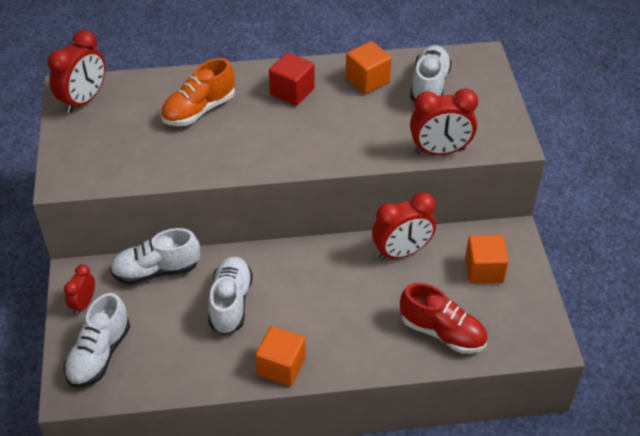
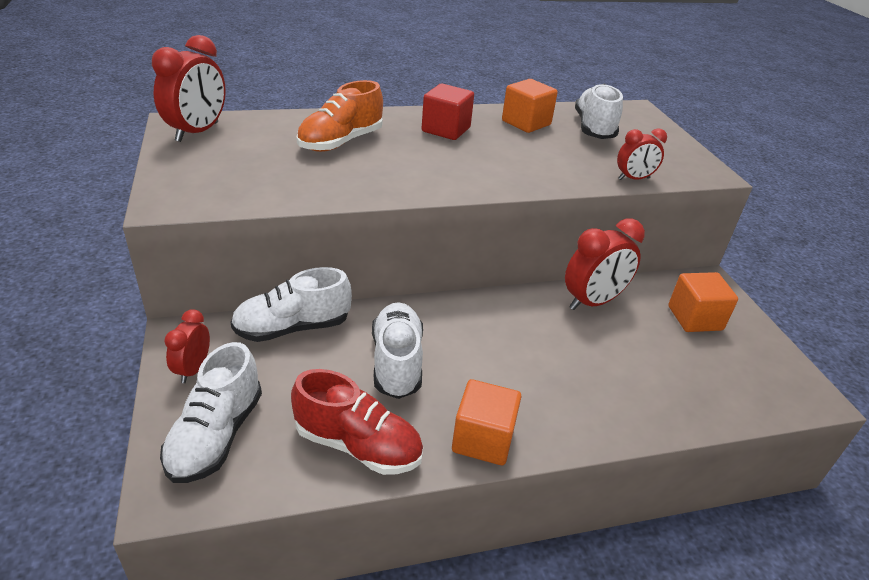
camera: 10 degrees left, 10 degrees down
red shoe [400,283,488,354] -> red shoe moved to [291,369,423,475]
red clock [410,88,478,155] -> red clock [617,128,667,180], size x0.58

